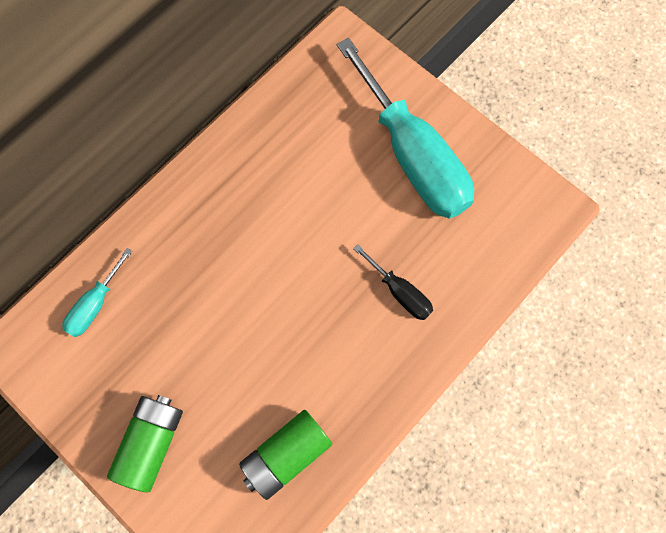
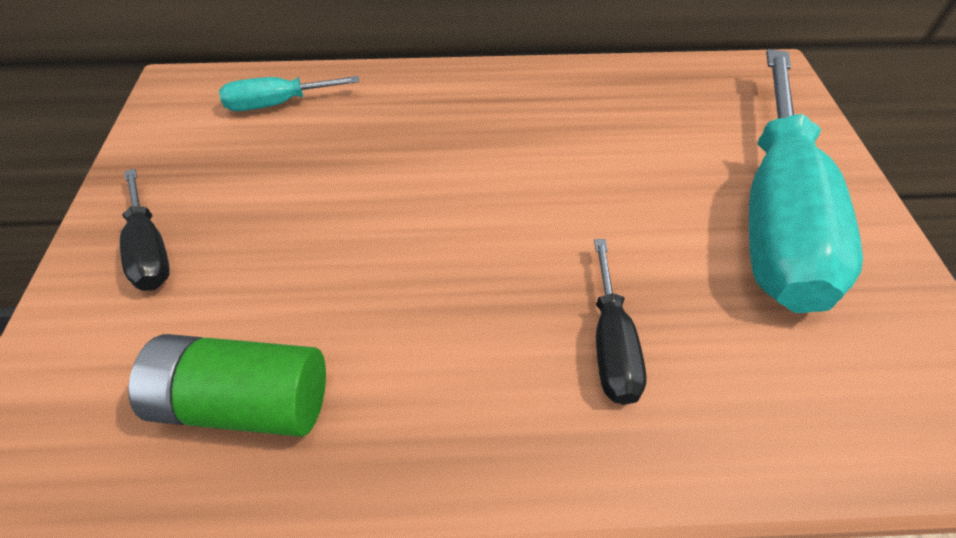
camera: 45 degrees right, 20 degrees down
green battery [107,395,183,492] -> black screwdriver [120,169,170,291]

